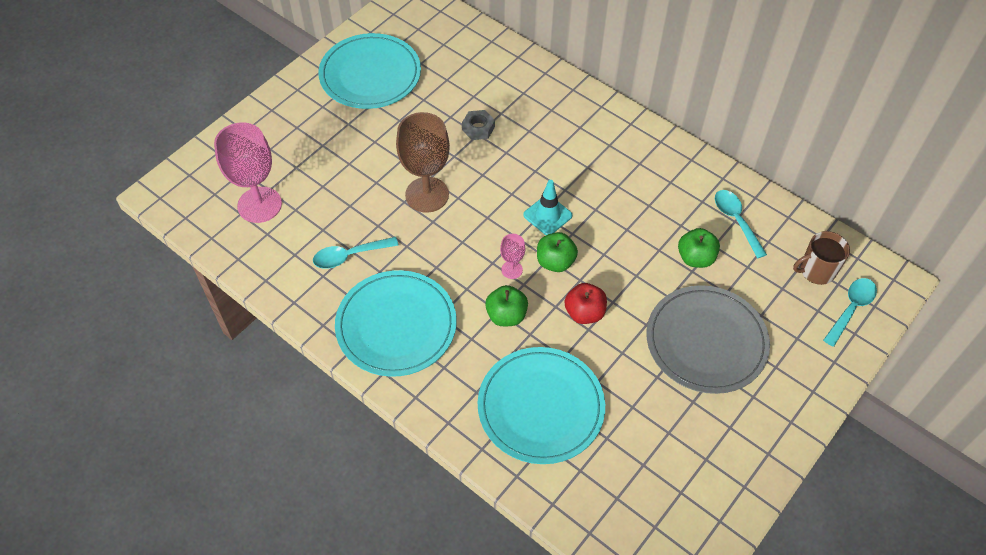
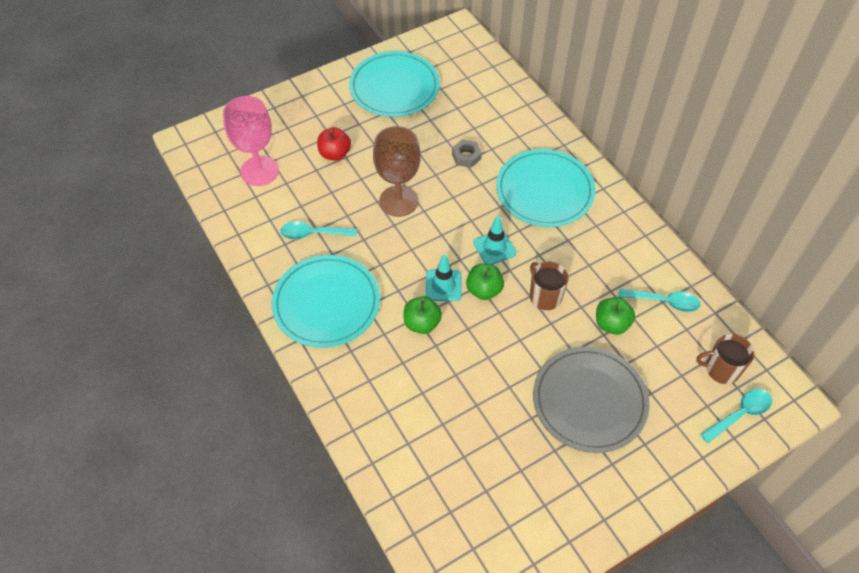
camera: 20 degrees right, 0 degrees up
turquoise plate [478,347,605,464] -> turquoise plate moved to [496,149,595,227]
pink goblet [500,234,525,279] -> turquoise traffic cone [426,254,462,301]
red apple [564,283,607,324] -> red apple moved to [317,127,351,161]
turquoise spoon [715,190,767,258] -> turquoise spoon turned 105 degrees clockwise [618,288,701,312]
none -> brown mug [530,262,568,310]

